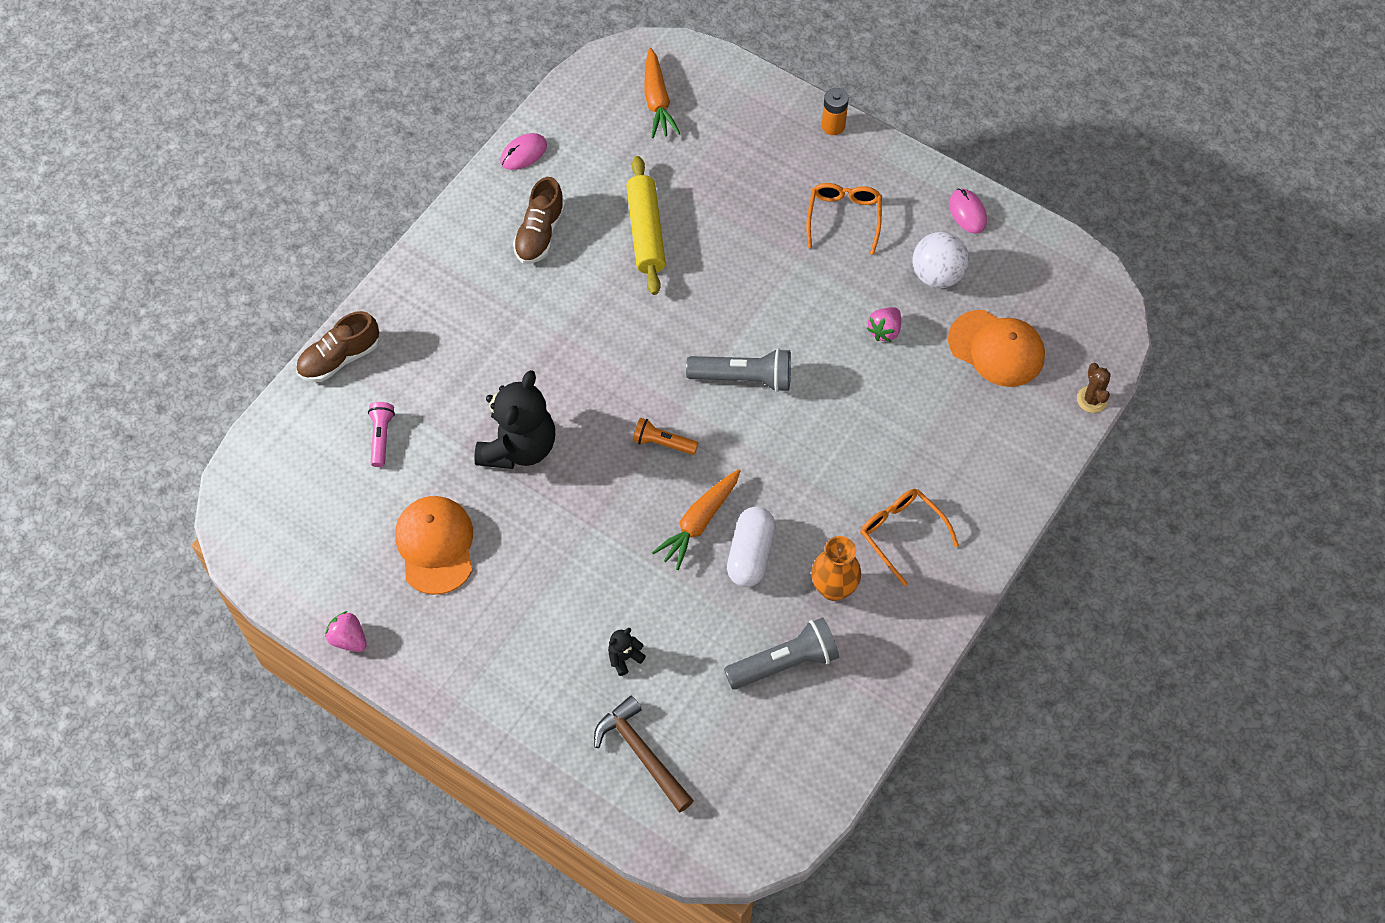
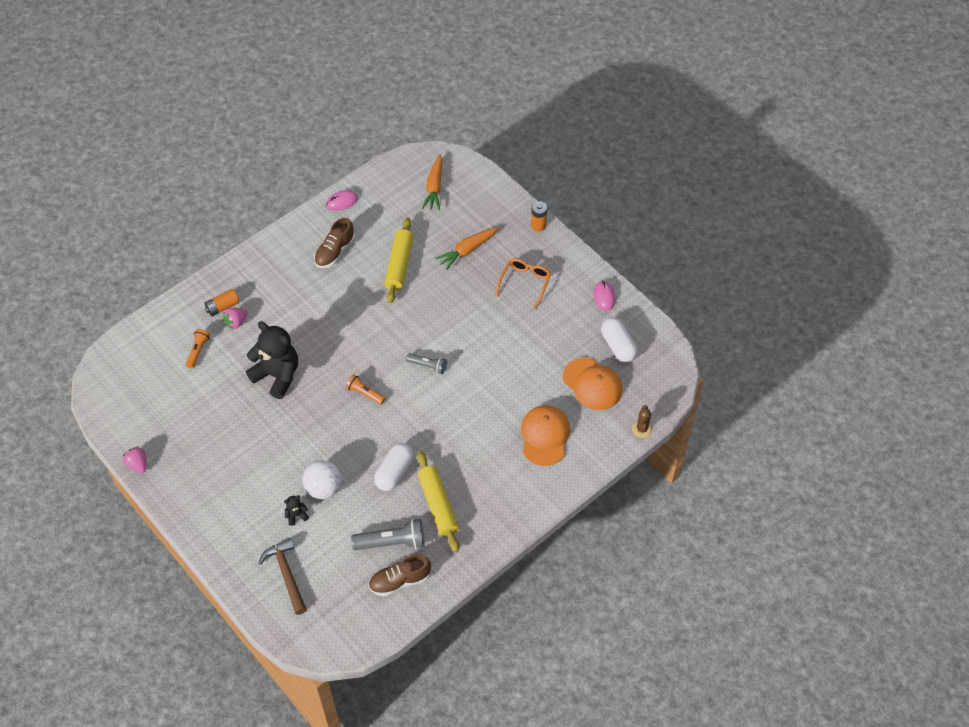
camera: 15 degrees right, 5 degrees down
brown shoe [296,311,379,382] -> brown shoe moved to [368,554,431,596]
pink flashlight [368,402,395,467] -> orange flashlight [186,329,210,368]
orange cap [395,496,473,595] -> orange cap moved to [521,405,570,466]
black teddy bear [474,370,555,469] -> black teddy bear turned 90 degrees counterclockwise [246,321,298,399]
orange carrot [652,469,740,570] -> orange carrot moved to [435,227,499,270]
grey flashlight [686,348,791,392] -> grey flashlight [406,353,447,374], size x0.61
orange vase [811,536,861,601] -> yellow rolling pin [417,451,459,552]
orange glasses [860,489,959,586] -> none
pink strawberry [866,307,901,342] -> pink strawberry moved to [223,308,247,329]
white ball [913,232,969,288] -> white ball moved to [302,460,342,499]
none -> orange battery [204,289,239,317]
none -> white capsule [601,318,638,362]

